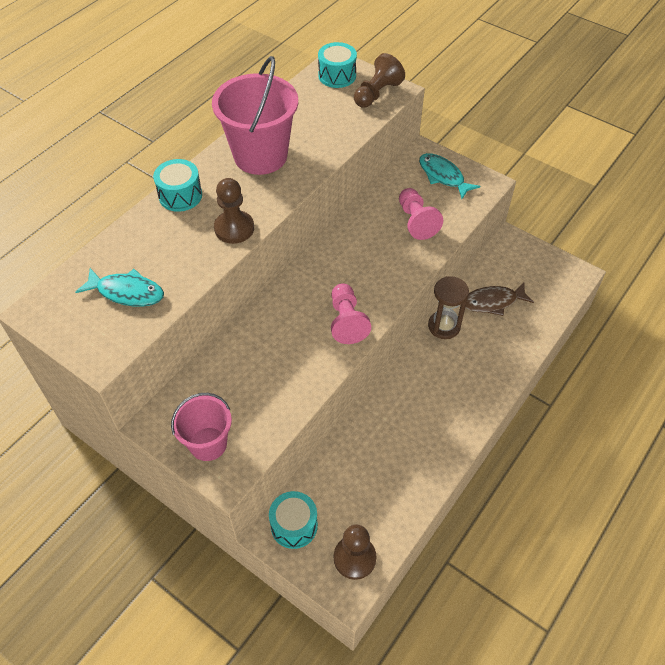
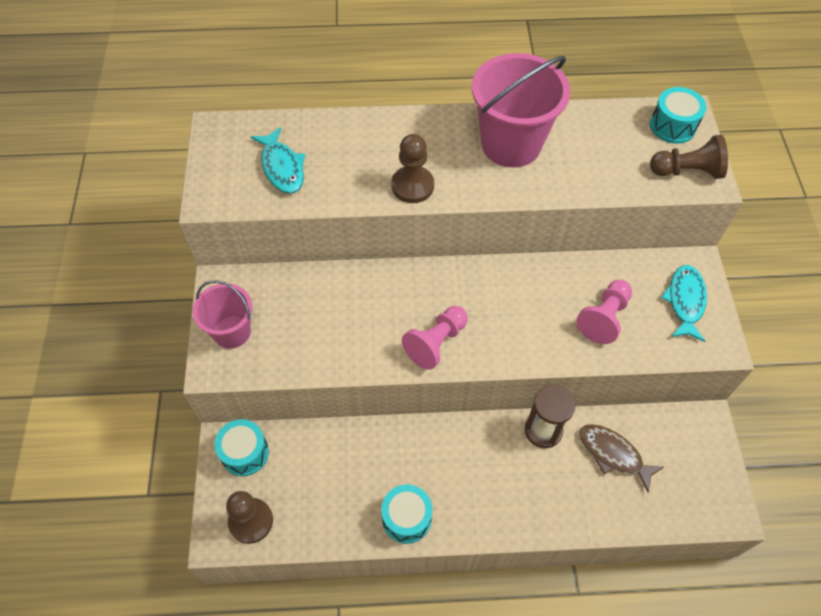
camera: 50 degrees right, 5 degrees up
turquoise drum [153,159,202,212] -> turquoise drum moved to [381,484,432,544]

